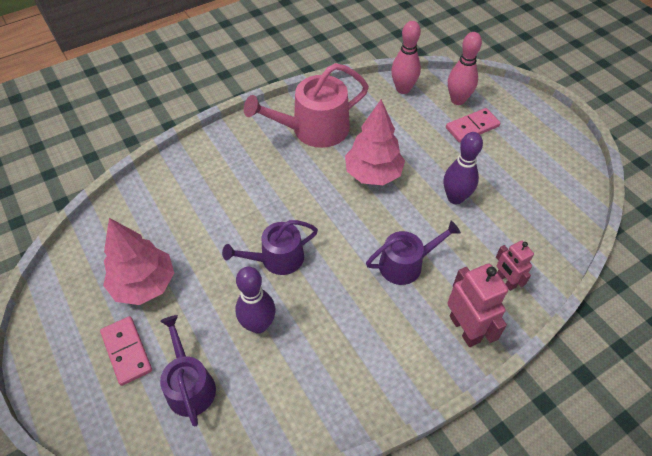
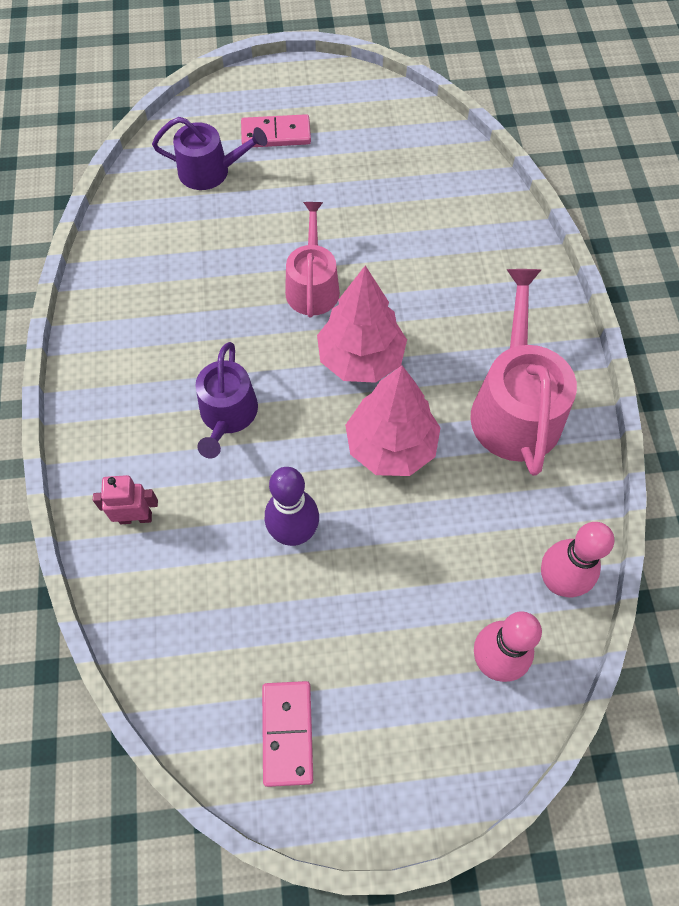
camera: 115 degrees right, 10 degrees up
pink tree [103,218,174,305] -> pink tree moved to [317,265,407,383]
purple watering can [222,220,318,275] -> pink watering can [285,202,340,317]
purple bowling pin [235,267,275,334] -> none
pink domino [446,108,501,143] -> pink domino moved to [262,681,313,787]
pink robot [447,264,508,347] -> none

